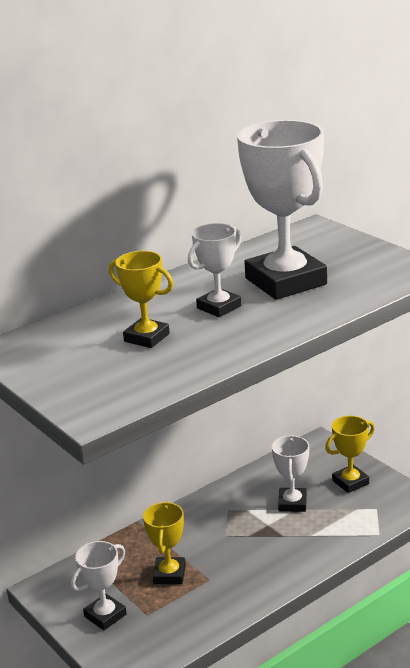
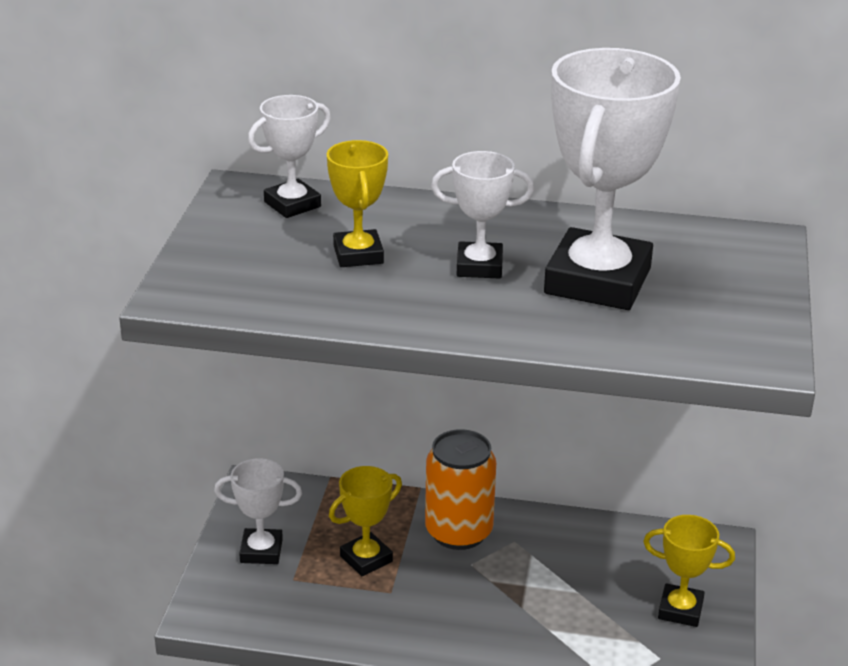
camera: 45 degrees right, 5 degrees up
white trophy [272,435,309,512] -> white trophy moved to [248,95,331,218]
none -> orange can [425,429,496,550]

